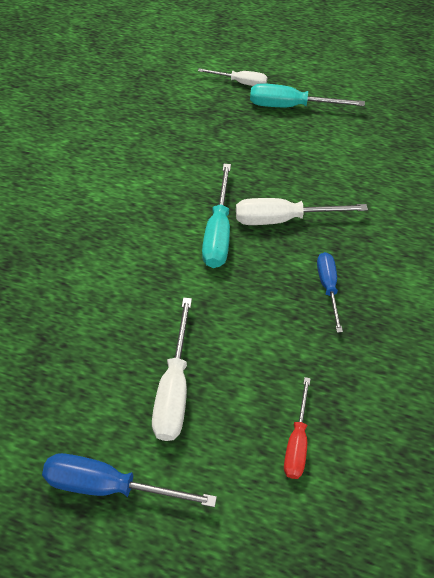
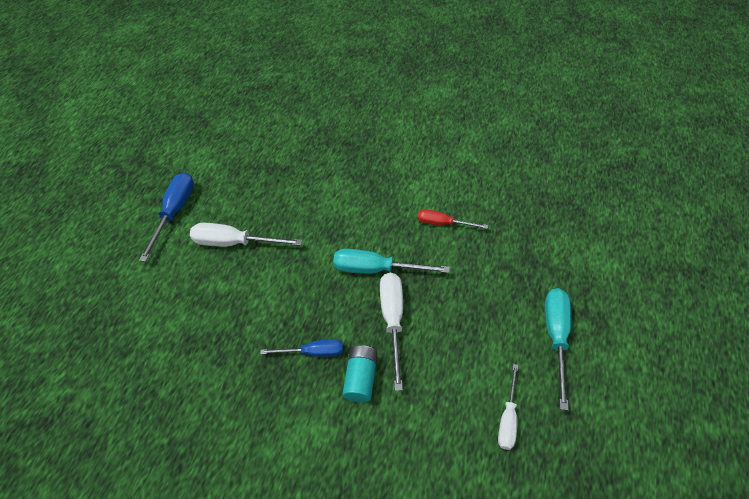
camera: 90 degrees right, 0 degrees up
white screwdriver [198,68,267,86] -> white screwdriver moved to [498,364,518,450]
red screwdriver [284,377,311,479] -> red screwdriver moved to [418,209,488,229]
none -> turquoise battery [343,345,377,402]

